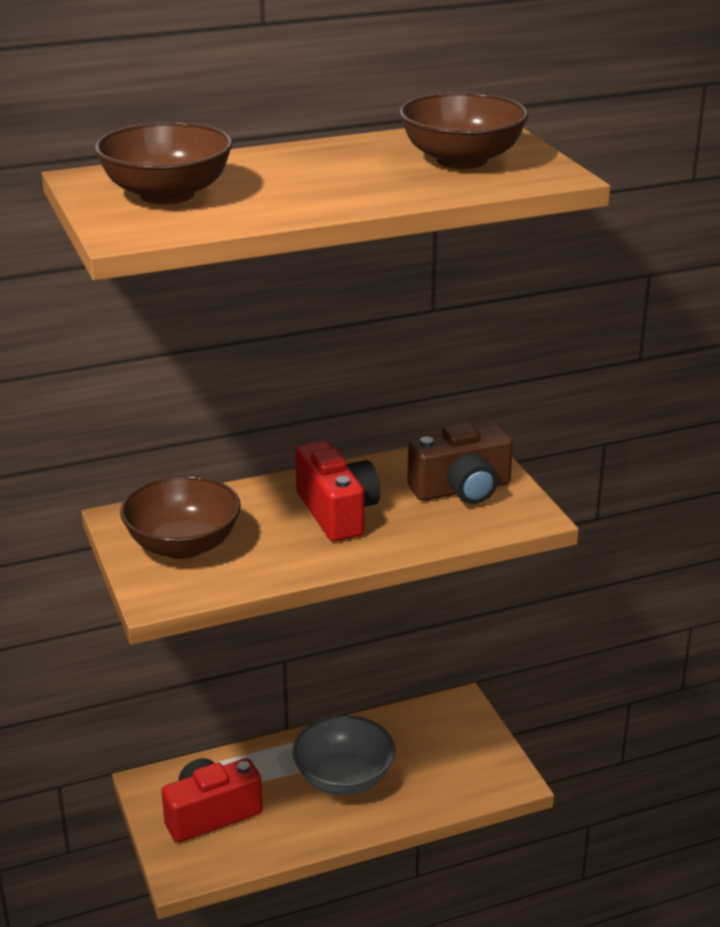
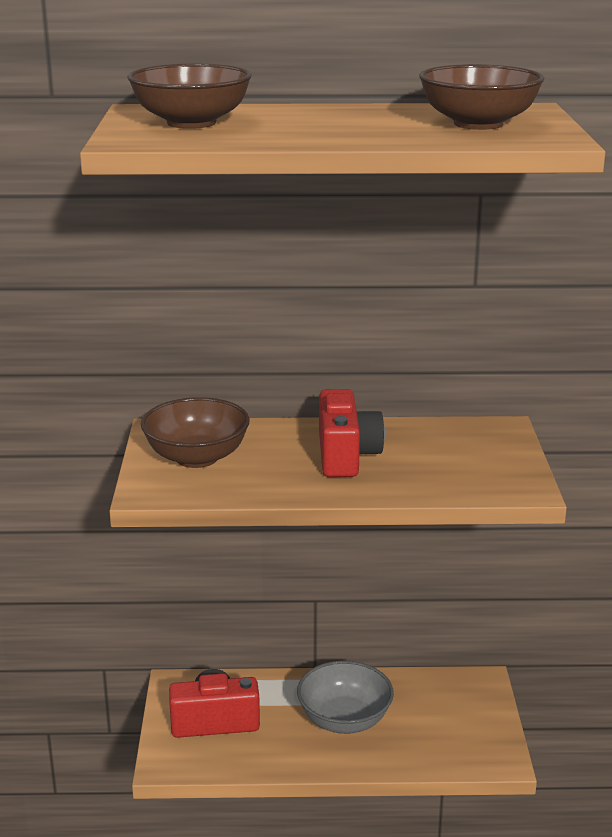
camera: 20 degrees right, 5 degrees down
brown camera [408,422,513,504] -> none

